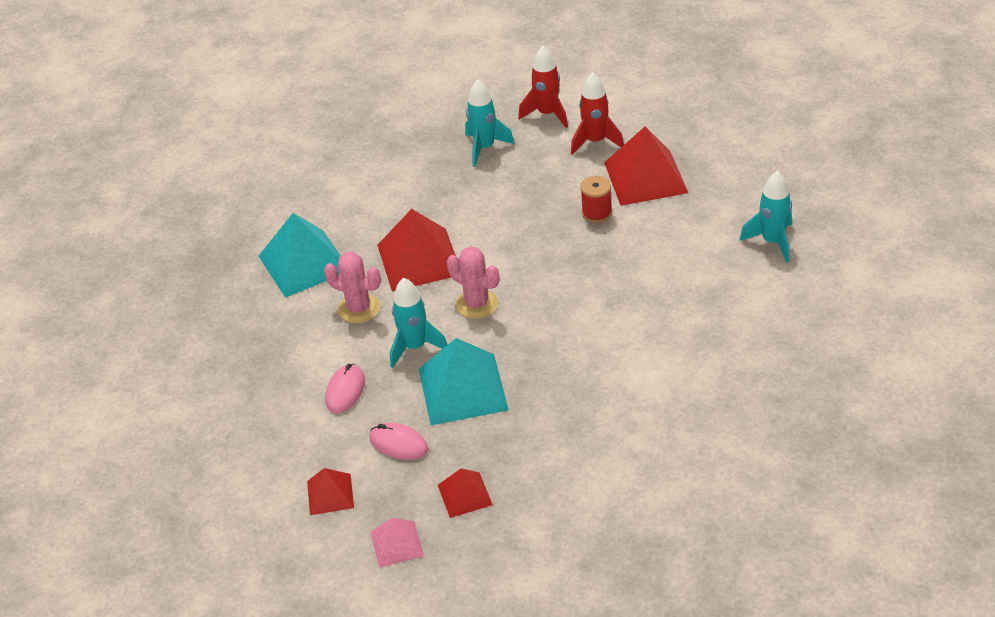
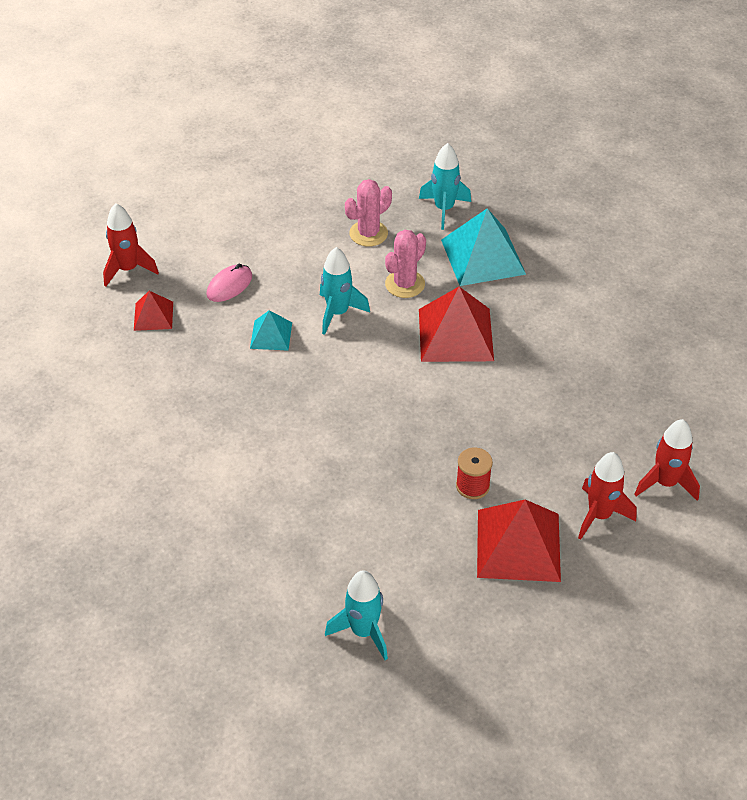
camera: 100 degrees right, 5 degrees up
red pyramid [307,468,354,515] -> none
pink mouse [325,364,365,413] -> none
pink pyramid [370,518,424,568] -> red rocket [103,203,159,287]
turquoise pyramid [419,338,509,425] -> turquoise pyramid [250,310,292,351], size x0.53
pink cactus [447,246,499,319] -> pink cactus moved to [345,179,392,247]
turquoise rocket [465,79,515,167] -> turquoise rocket moved to [419,143,471,230]

